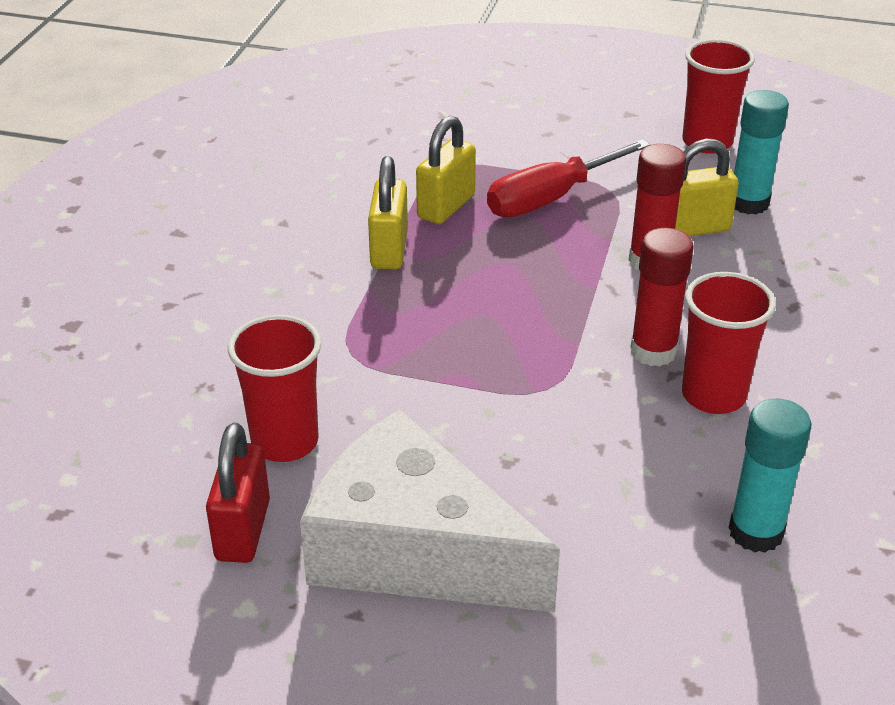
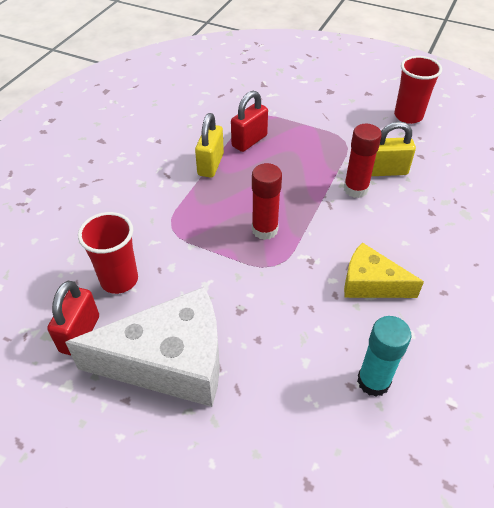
camera: 10 degrees right, 10 degrees up
white cheese [300,409,560,612] -> white cheese turned 135 degrees clockwise [65,287,220,407]
yellow padlock [416,116,476,224] -> red padlock [231,91,268,152]
red screwdriver [487,139,650,217] -> none
red glue stick [630,228,693,367] -> red glue stick moved to [252,163,282,240]
red cup [682,272,776,414] -> yellow cheese [344,242,424,298]
turquoise glue stick [734,90,789,214] -> none

